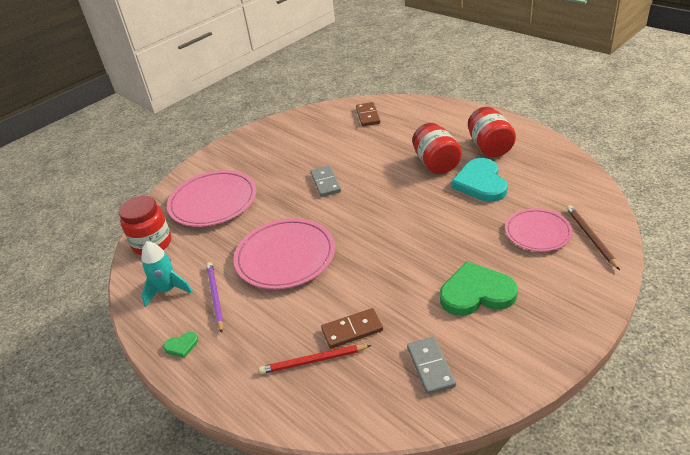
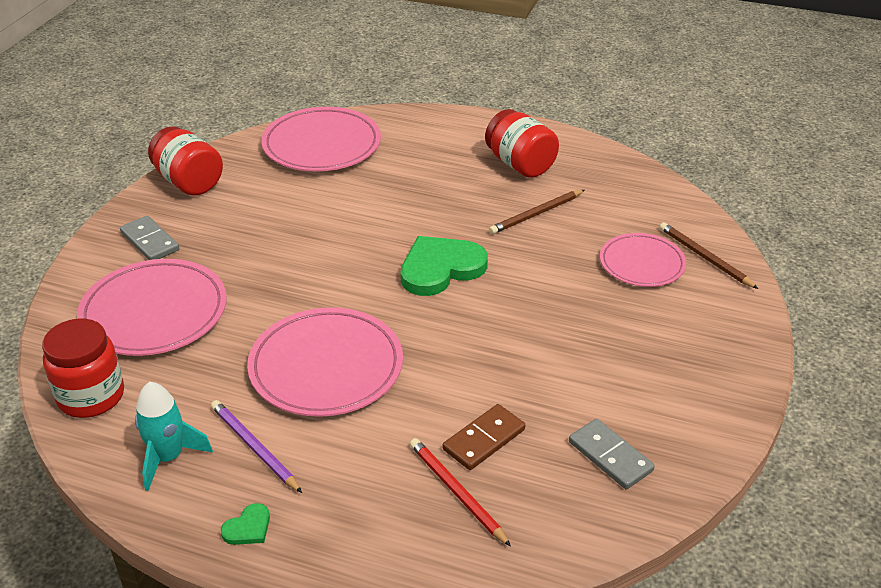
camera: 30 degrees left, 0 degrees up
red pencil [259,345,372,374] -> red pencil turned 90 degrees clockwise [410,438,511,547]
grey domino [311,165,341,197] -> grey domino moved to [120,216,179,260]
brown domino [356,102,380,126] -> pink plate [262,107,381,171]
red jar [412,123,462,174] -> red jar moved to [148,126,223,195]
green heart [440,261,518,316] -> green heart moved to [401,236,488,296]
turquoise heart [451,158,508,202] -> brown pencil [489,190,585,234]

